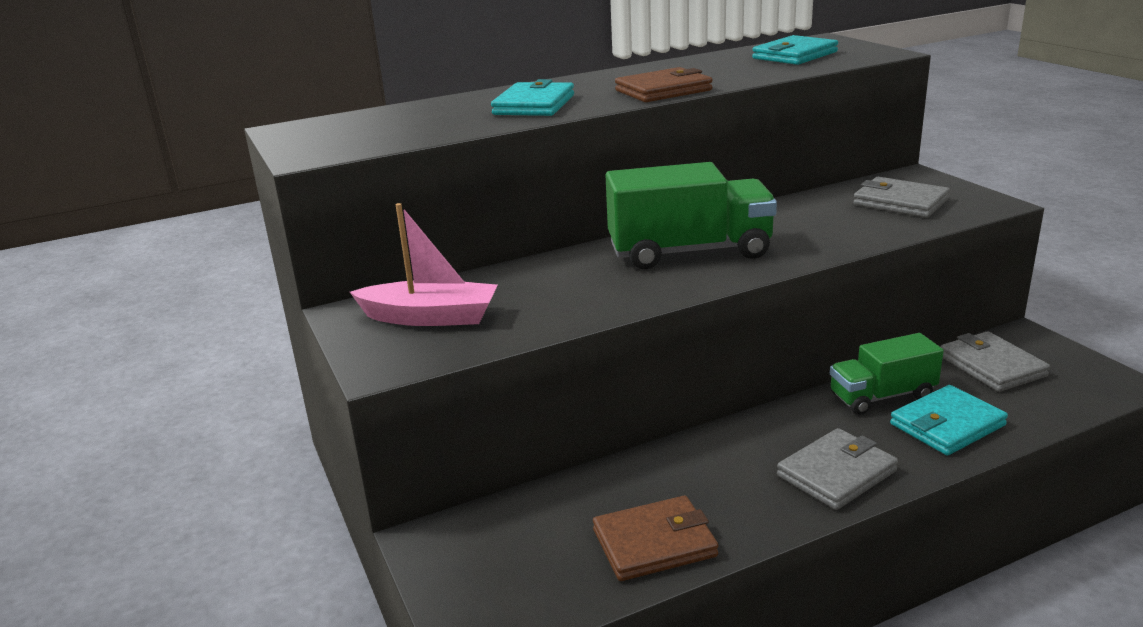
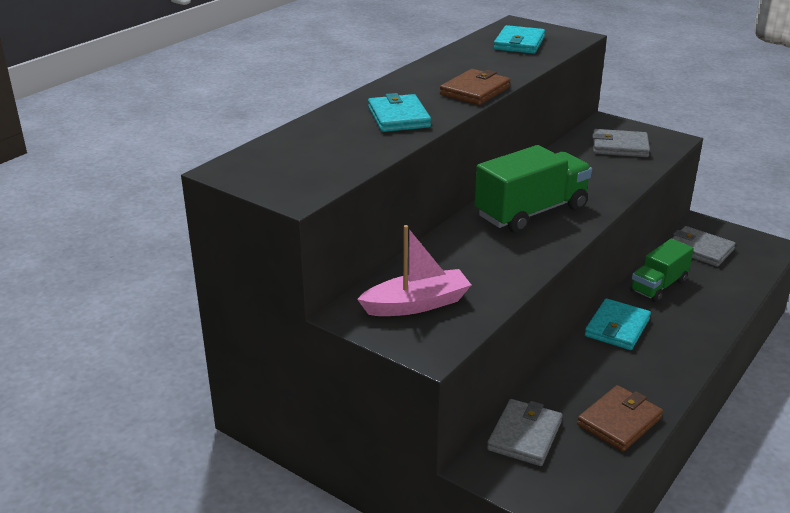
camera: 30 degrees left, 5 degrees up
grey wallet [777,428,898,510] -> grey wallet moved to [487,399,563,466]
turquoise wallet [890,385,1008,455] -> turquoise wallet moved to [585,298,651,350]

